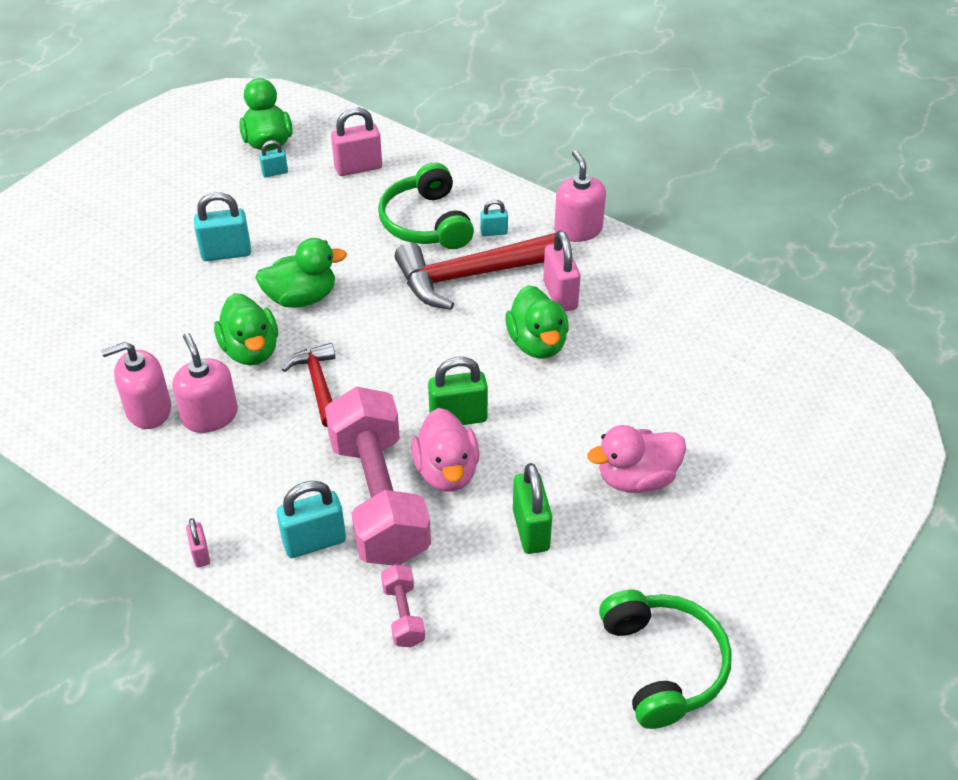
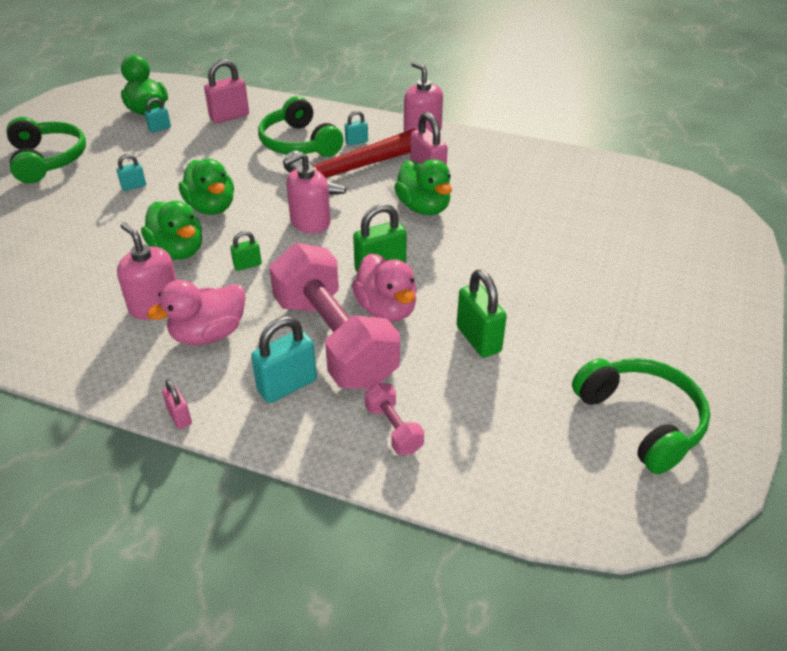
camera: 15 degrees left, 5 degrees down
pink soap dispenser [101,342,171,429] -> pink soap dispenser moved to [283,152,331,234]
turquoise padlock [194,192,251,261] -> turquoise padlock [116,154,146,191], size x0.55
green duck [255,238,347,308] -> green duck turned 90 degrees clockwise [179,159,234,215]
red hammer [282,343,335,427] -> green padlock [230,231,262,271]
pink duck [587,425,686,493] -> pink duck moved to [147,280,246,346]
none -> green headphones [6,117,86,184]

